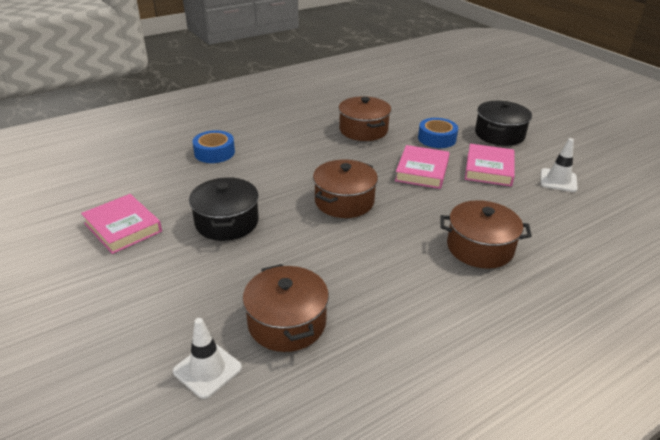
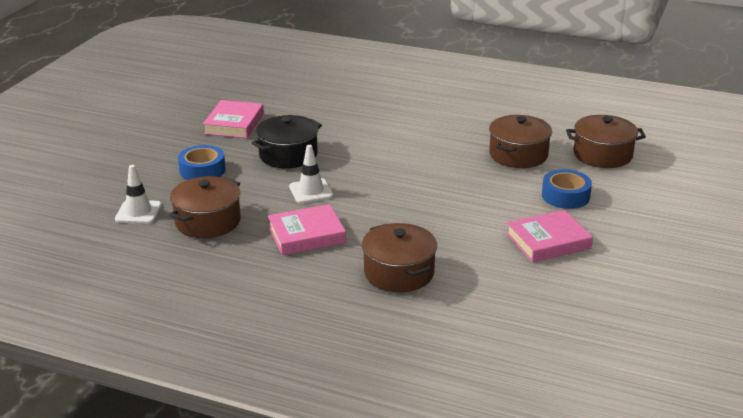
camera: 55 degrees right, 5 degrees down
blue tape [192,130,235,163] -> blue tape moved to [178,145,226,180]
brown pot [313,160,378,218] -> brown pot moved to [566,115,646,168]
pink book [395,145,450,189] -> pink book moved to [268,204,346,255]
black pot [475,101,532,146] -> none
white traffic cone [540,138,578,192] -> white traffic cone moved to [289,145,333,203]

